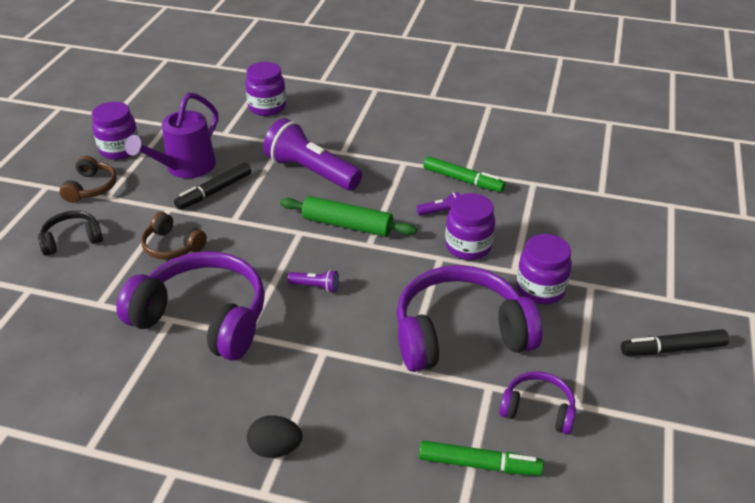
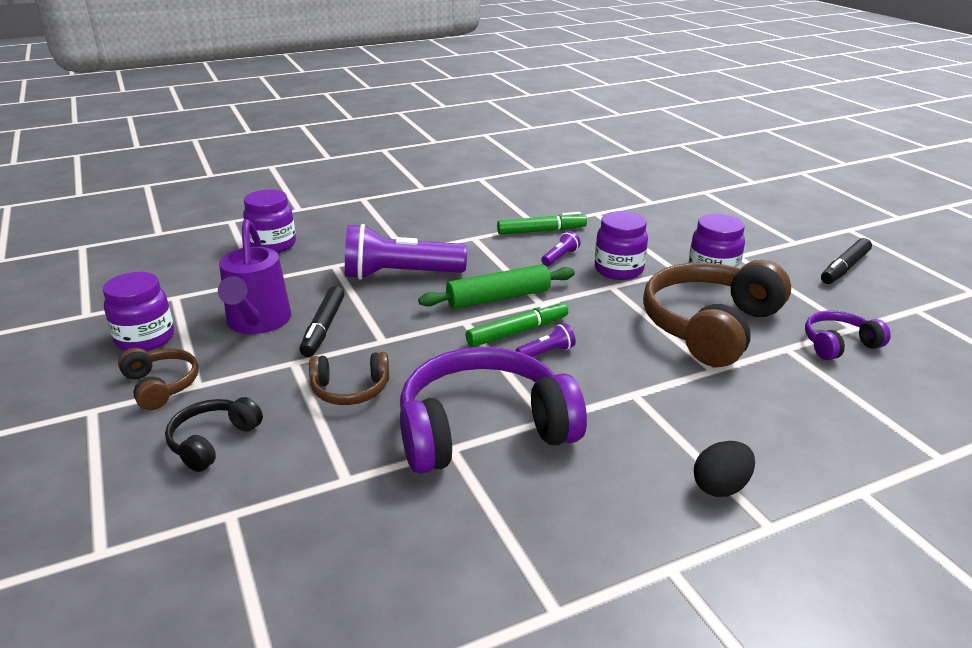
camera: 40 degrees left, 10 degrees down
purple headphones [397,265,542,372] -> brown headphones [643,260,791,367]
green marker [419,441,543,476] -> green marker moved to [465,300,568,347]

